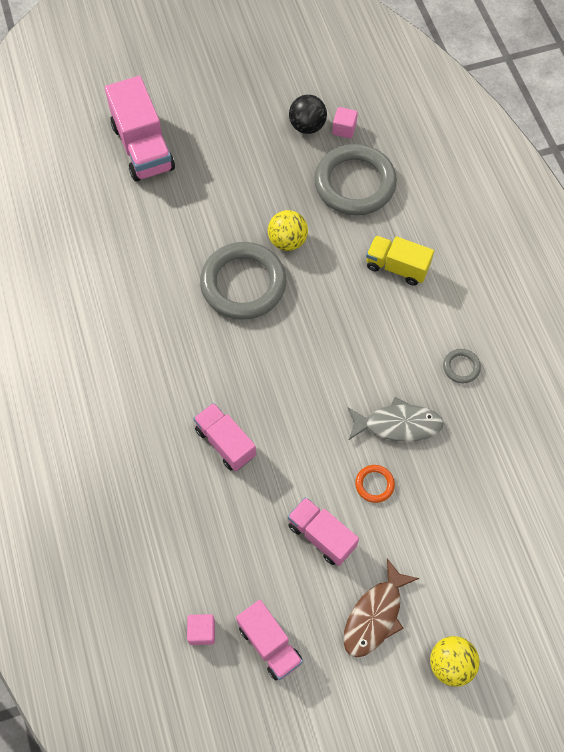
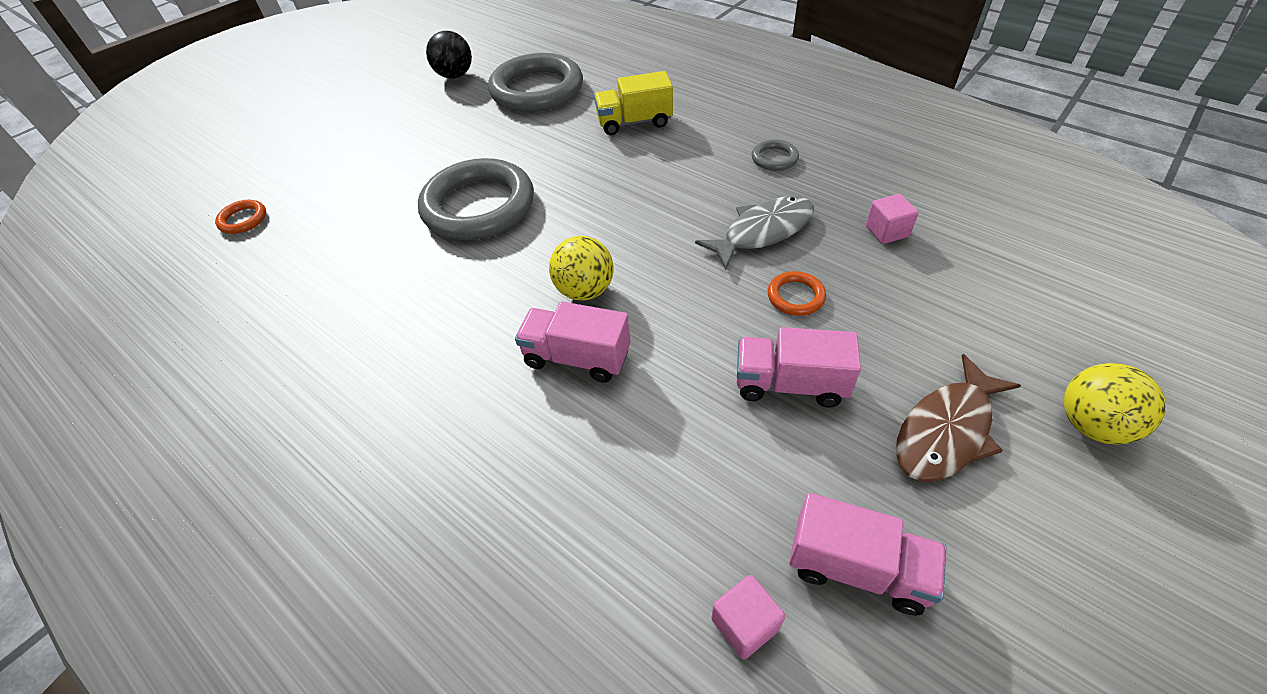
camera: 30 degrees left, 15 degrees down
pink truck [105,76,175,182] -> none
yellow ball [268,210,308,251] -> yellow ball moved to [549,236,613,301]
pink cube [332,107,358,139] -> pink cube moved to [866,194,918,244]
brown fish [343,559,419,657] -> brown fish turned 45 degrees clockwise [896,354,1021,482]
none -> orange ring [215,200,266,234]

